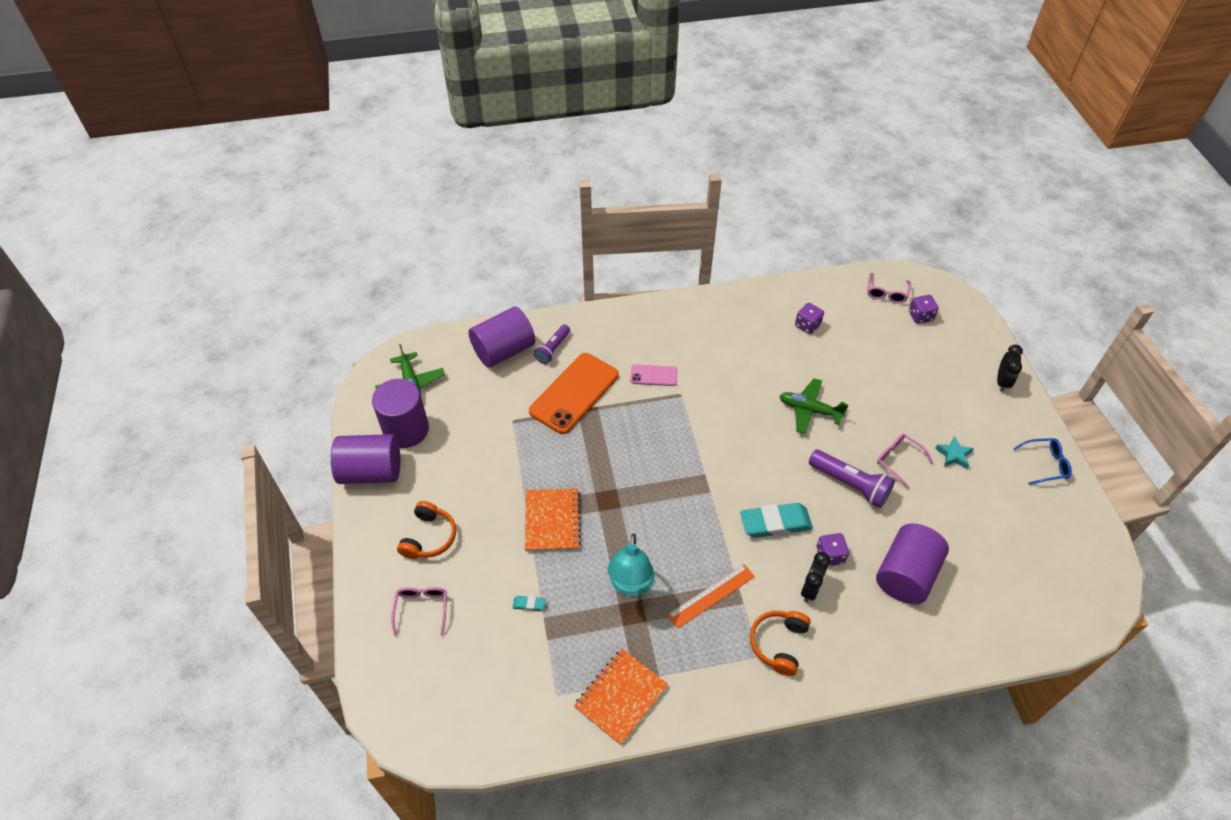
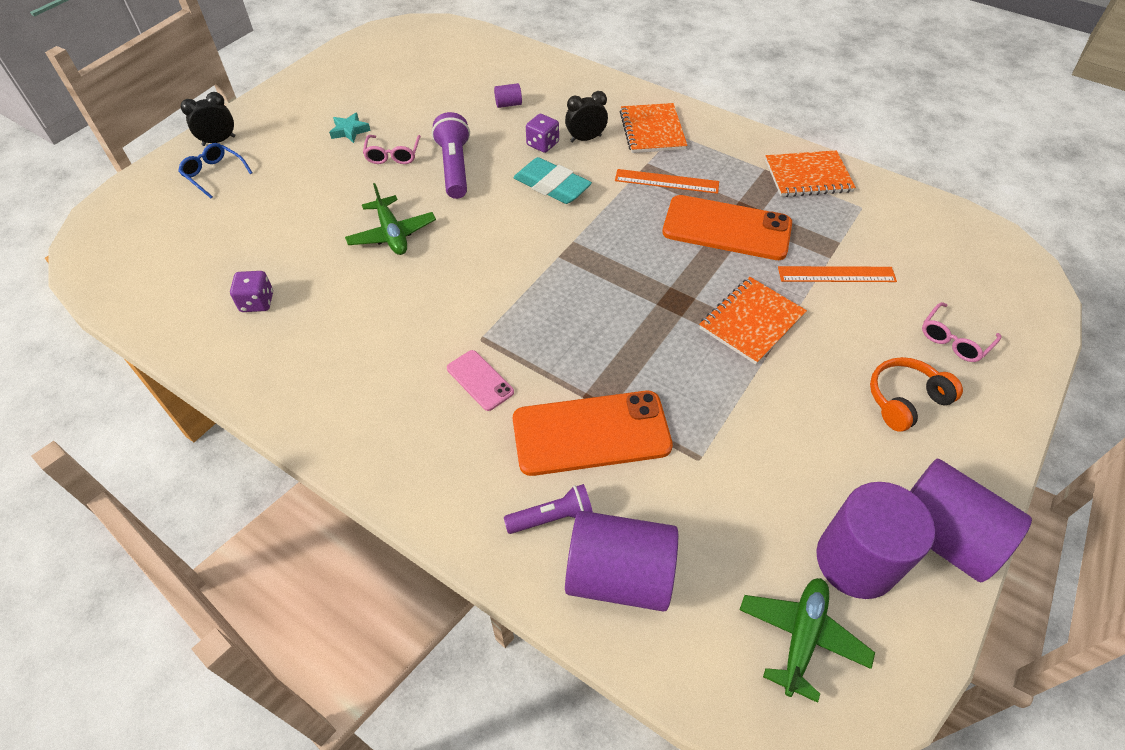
camera: 135 degrees left, 0 degrees up
turquoise eraser [512,596,545,611] -> orange ruler [778,266,897,282]
turquoise lamp [608,533,655,596] -> orange phone [662,195,792,260]
orange headphones [750,611,811,676] -> orange notebook [620,103,688,153]
pink glasses [867,273,911,304] -> none
purple cylinder [876,523,949,604] -> purple cylinder [494,83,522,108], size x0.41
purple dice [909,295,939,324] -> none
blue glasses [1013,438,1072,485] -> blue glasses moved to [178,143,252,198]

